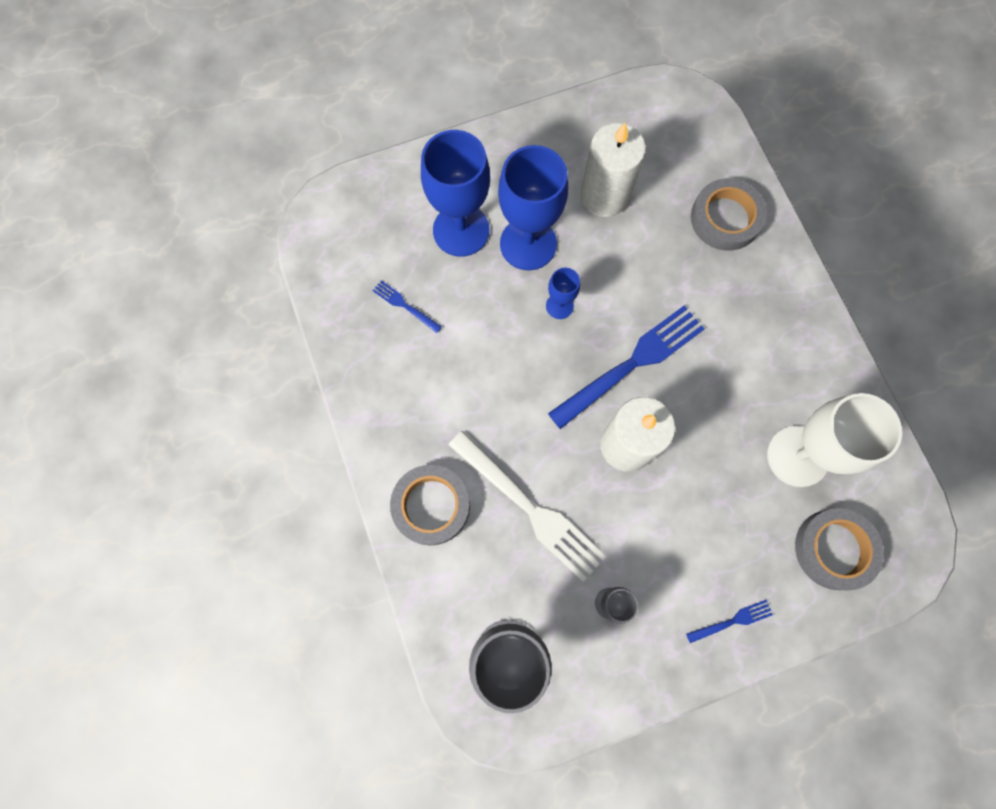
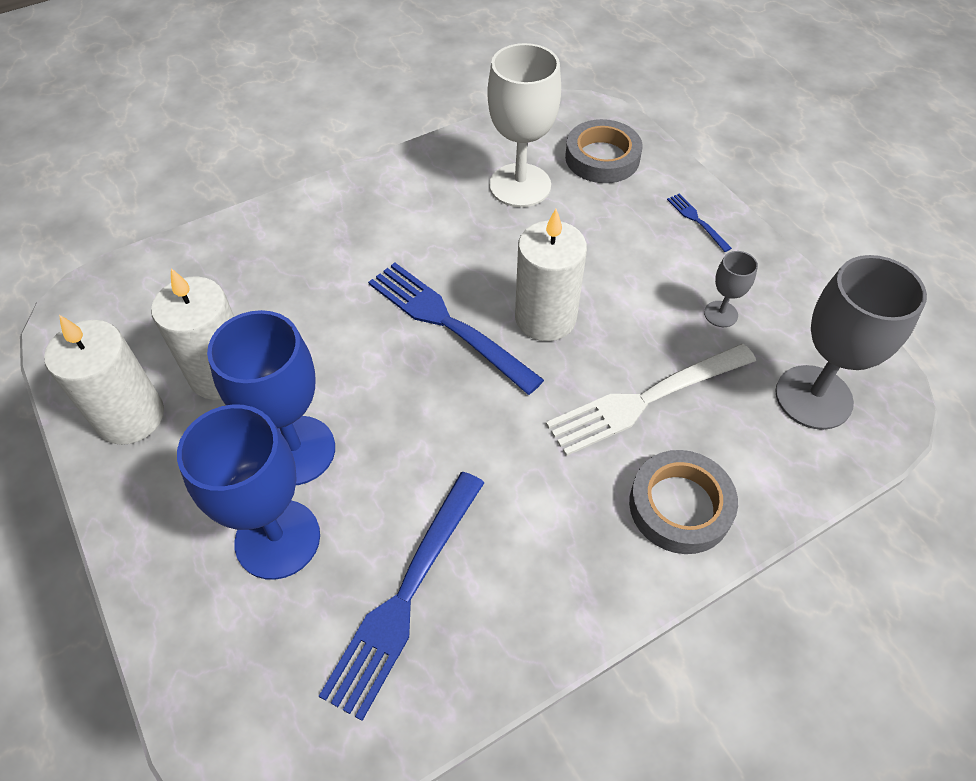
camera: 100 degrees left, 20 degrees down
blue fork [372,280,442,333] -> blue fork [319,472,484,721], size x2.22
white fork [449,431,606,582] -> white fork turned 150 degrees counterclockwise [546,344,756,456]
blue goblet [546,268,580,319] -> none
grey tape [691,178,767,251] -> none
none -> white candle [44,315,164,445]

